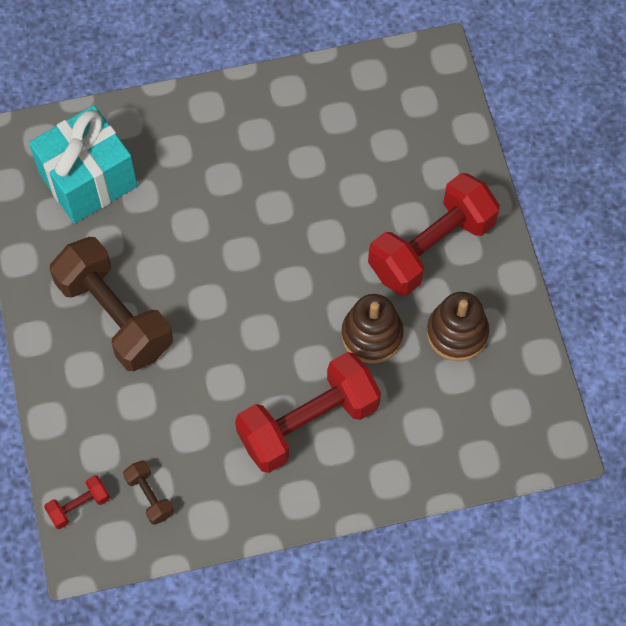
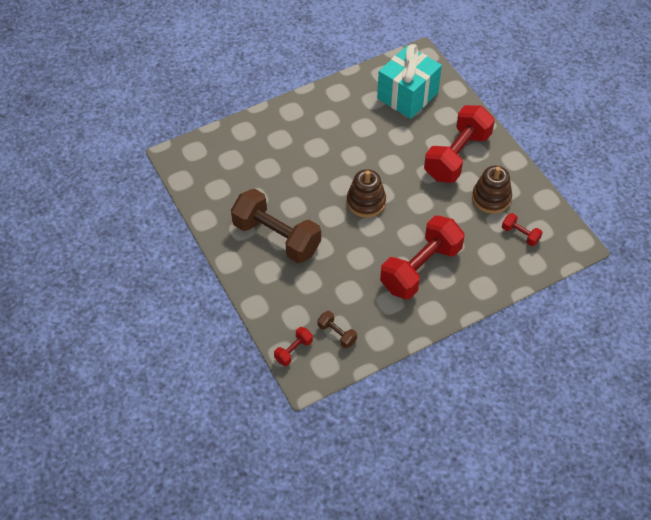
camera: 15 degrees left, 10 degrees down
turquoise gift [29,105,138,223] -> turquoise gift moved to [377,44,442,119]
brown stacking toy [342,294,404,363] -> brown stacking toy moved to [347,169,386,218]
none -> red dumbbell [502,213,543,246]

